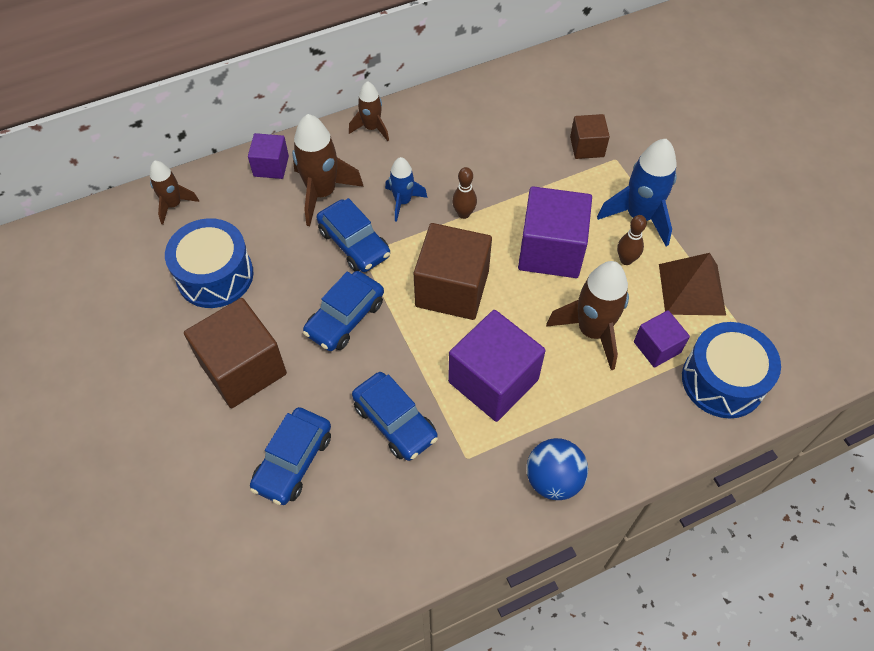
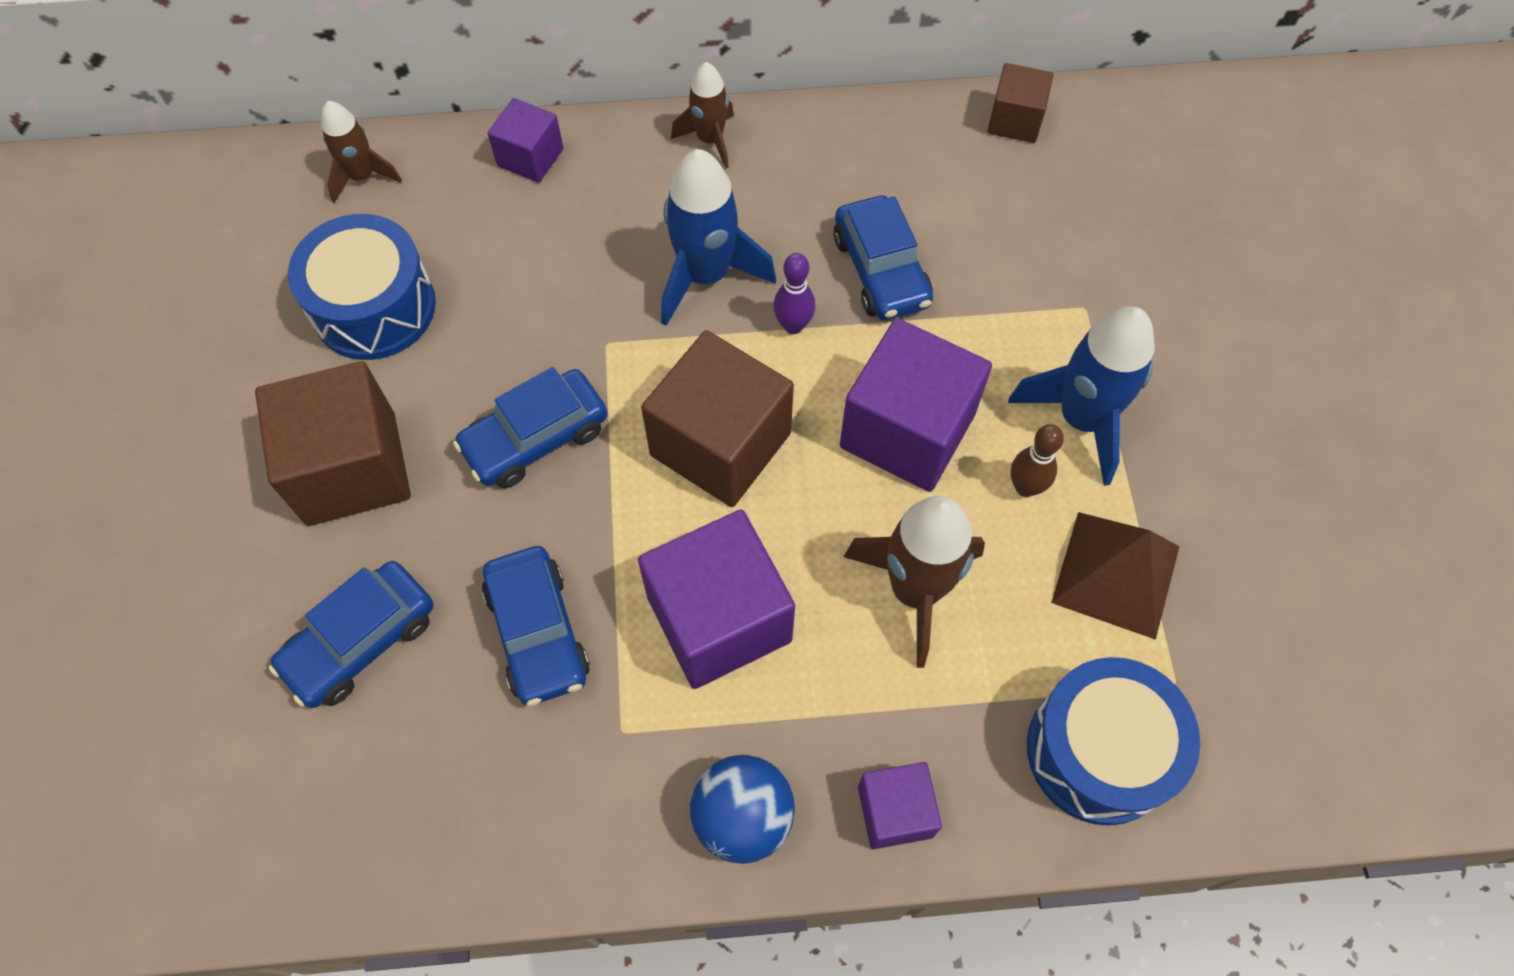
camera: 20 degrees right, 5 degrees up
brown rocket [292,114,364,226] -> none
blue car [317,198,390,272] -> blue car moved to [834,195,933,320]
blue rocket [385,157,428,222] -> blue rocket [661,149,776,326], size x1.68
brown bowling pin [452,167,477,219] -> purple bowling pin [773,253,815,334]
brown cube [570,114,610,159] -> brown cube moved to [987,63,1054,143]
purple cube [634,310,690,368] -> purple cube moved to [858,762,942,849]

